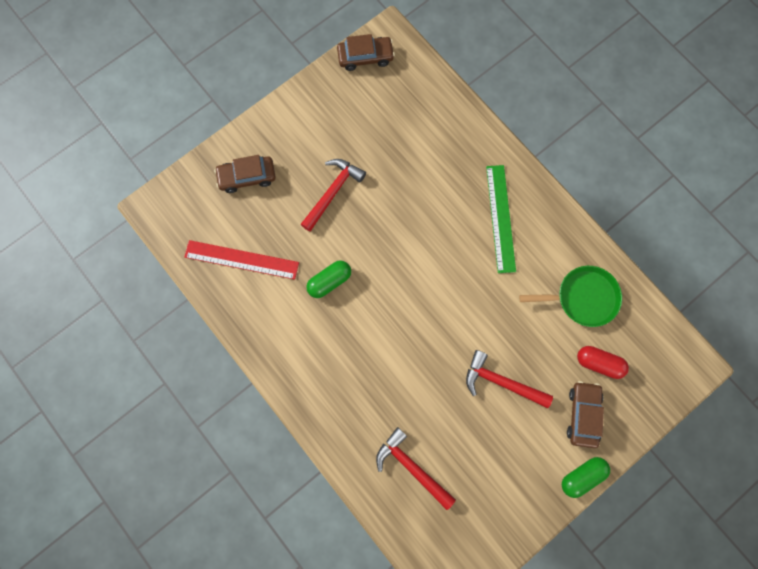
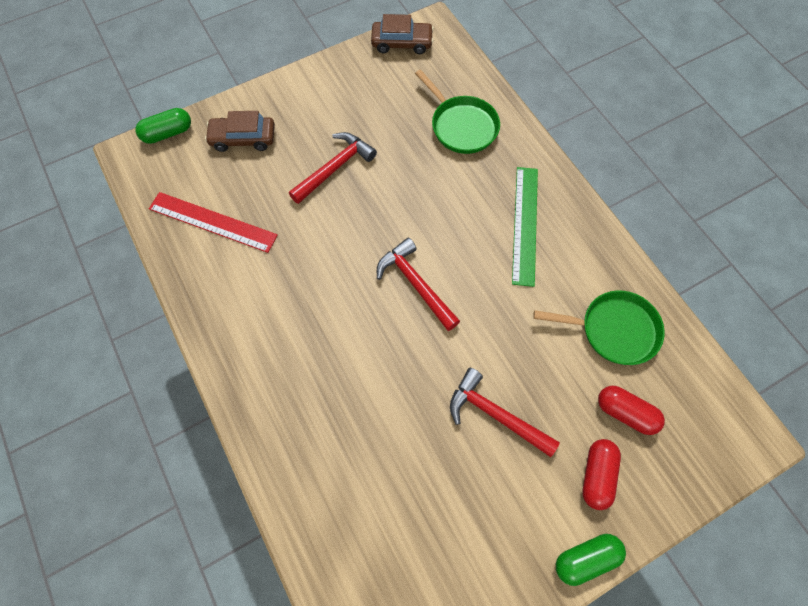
camera: 10 degrees right, 10 degrees down
green capsule [306,260,351,298] -> green capsule moved to [135,108,191,144]
red hammer [376,427,456,510] -> red hammer moved to [377,238,460,331]
brown car [567,381,604,448] -> red capsule [583,439,621,510]
none -> green pan [415,70,500,154]

